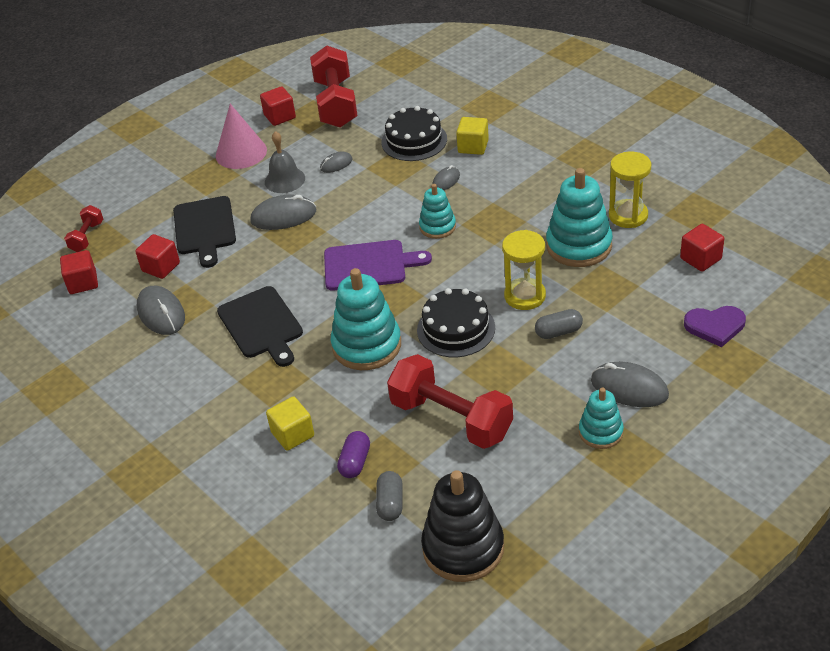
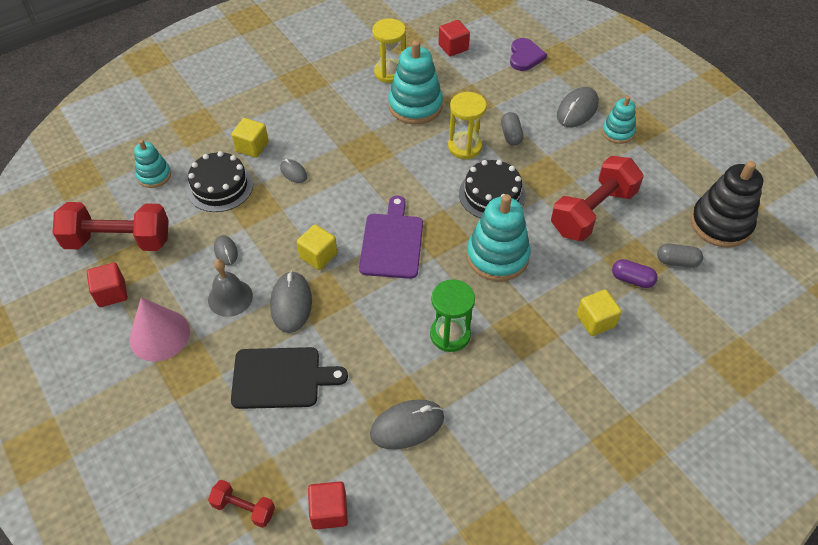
camera: 85 degrees left, 10 degrees up
red cube [135,234,180,279] -> none
black cutting board [217,286,303,367] -> green hourglass [430,279,475,352]
turquoise stacking toy [419,184,456,239] -> turquoise stacking toy moved to [134,140,171,188]
none -> yellow cube [297,224,337,270]

